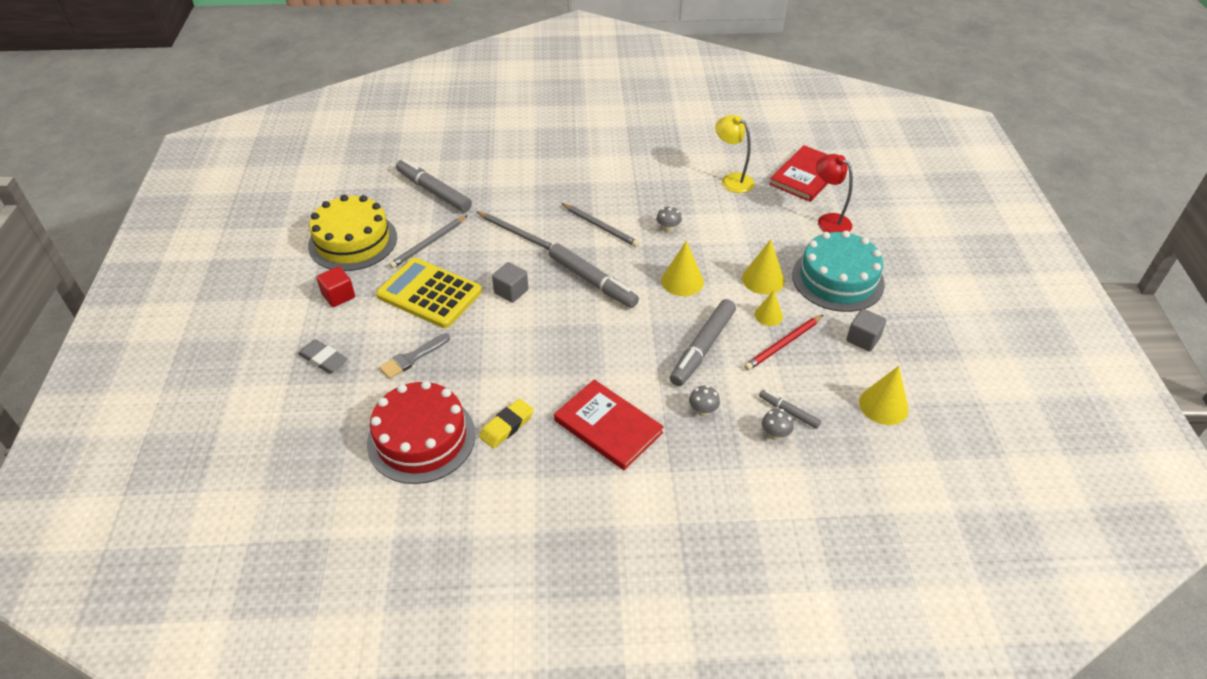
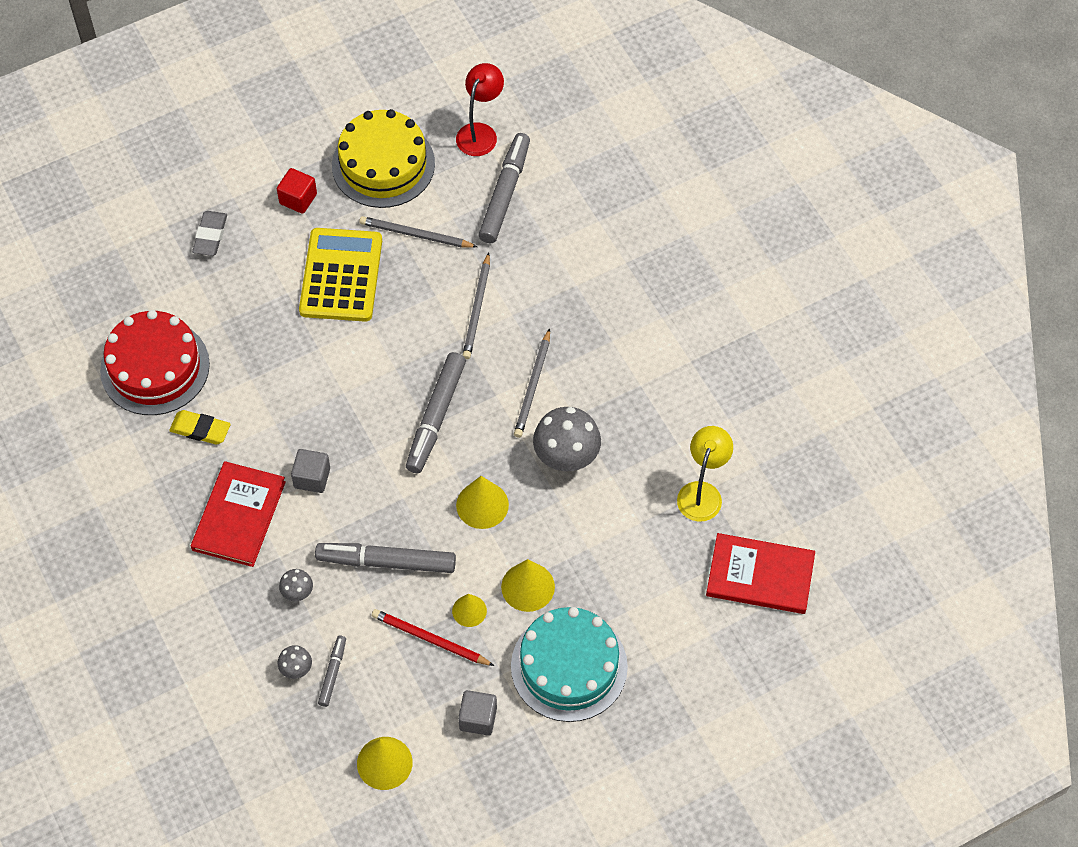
camera: 65 degrees right, 15 degrees up
grey brush [379,333,450,379] -> none
grey cube [492,262,528,303] -> grey cube moved to [291,449,330,493]
grey mushroom [656,206,682,233] -> grey mushroom [533,407,601,471], size x2.07
red lamp [816,154,853,233] -> red lamp moved to [456,63,504,156]

